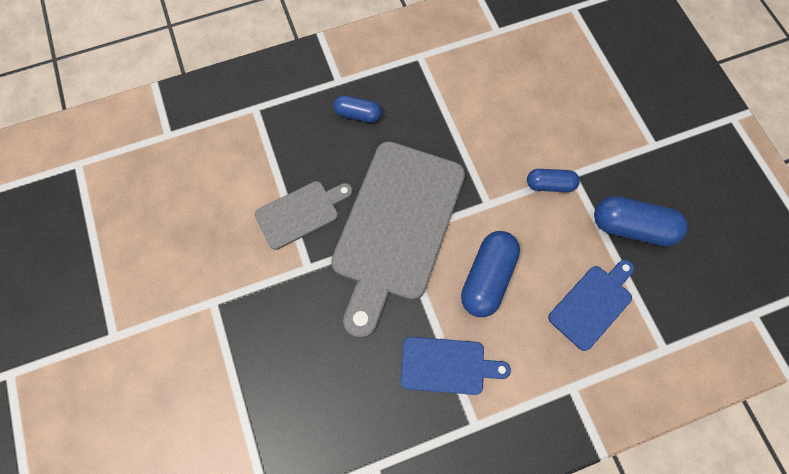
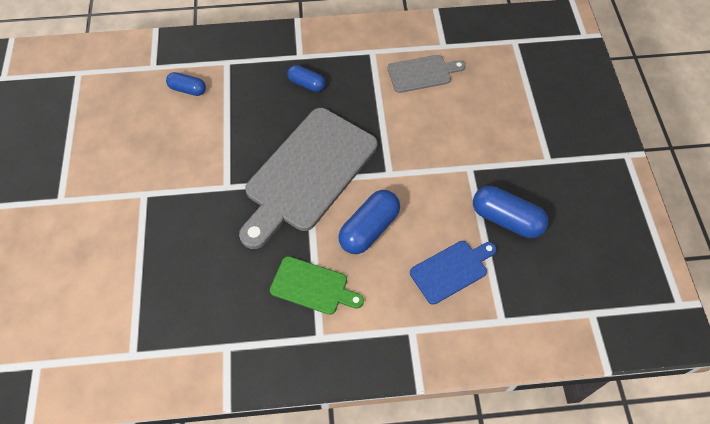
camera: 15 degrees right, 10 degrees down
grey cutting board [255,181,353,250] -> grey cutting board moved to [387,55,465,93]
blue cutting board [401,337,511,395] -> green cutting board [270,256,364,315]
blue capsule [527,169,580,192] -> blue capsule moved to [166,72,206,96]

